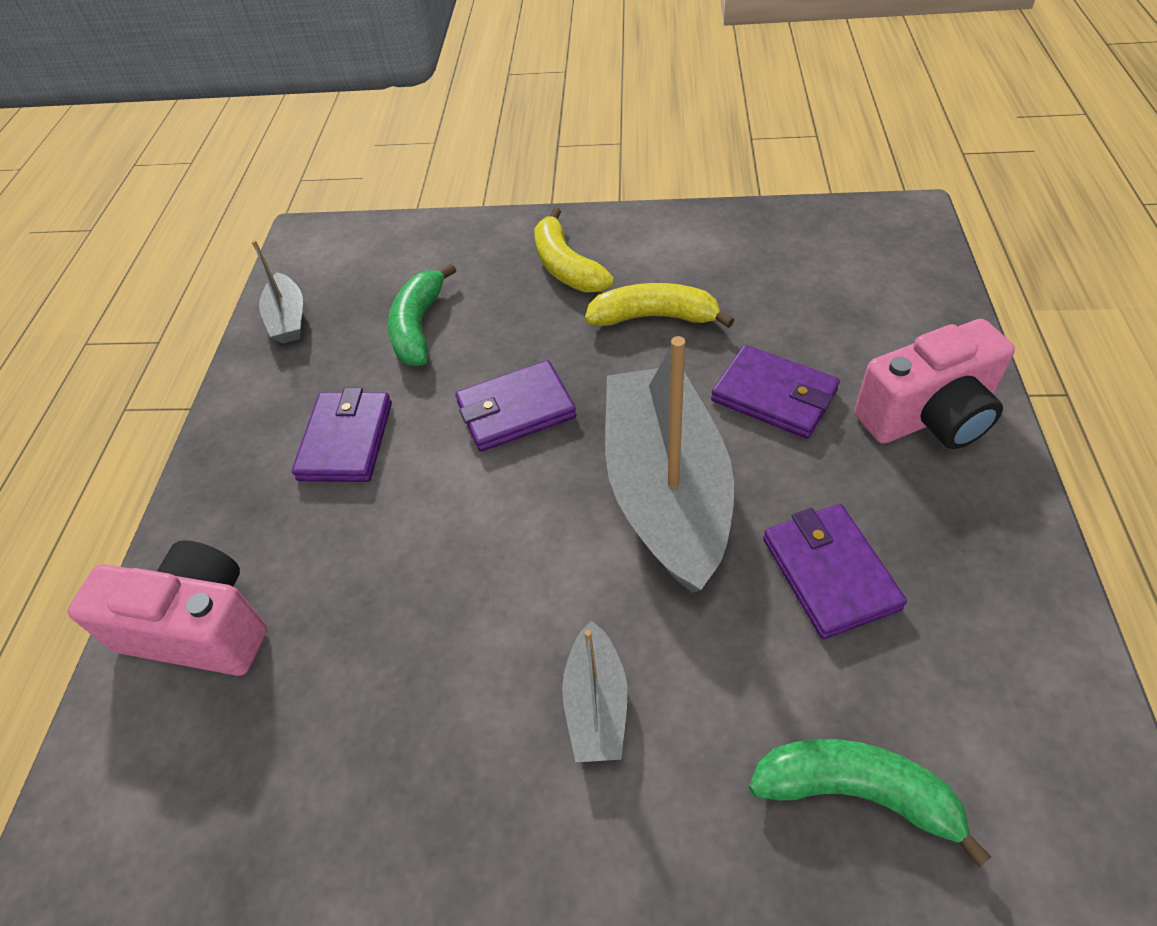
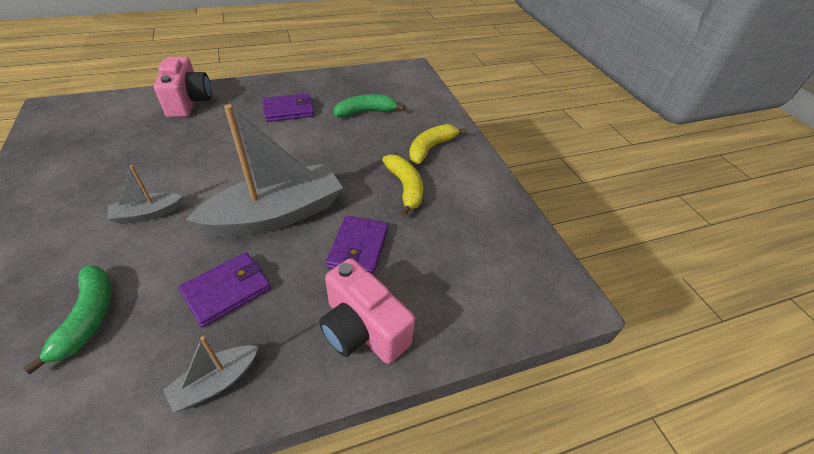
camera: 60 degrees right, 5 degrees down
grey boat [252,240,303,343] -> grey boat moved to [163,336,258,413]
purple wallet [455,360,576,452] -> none

